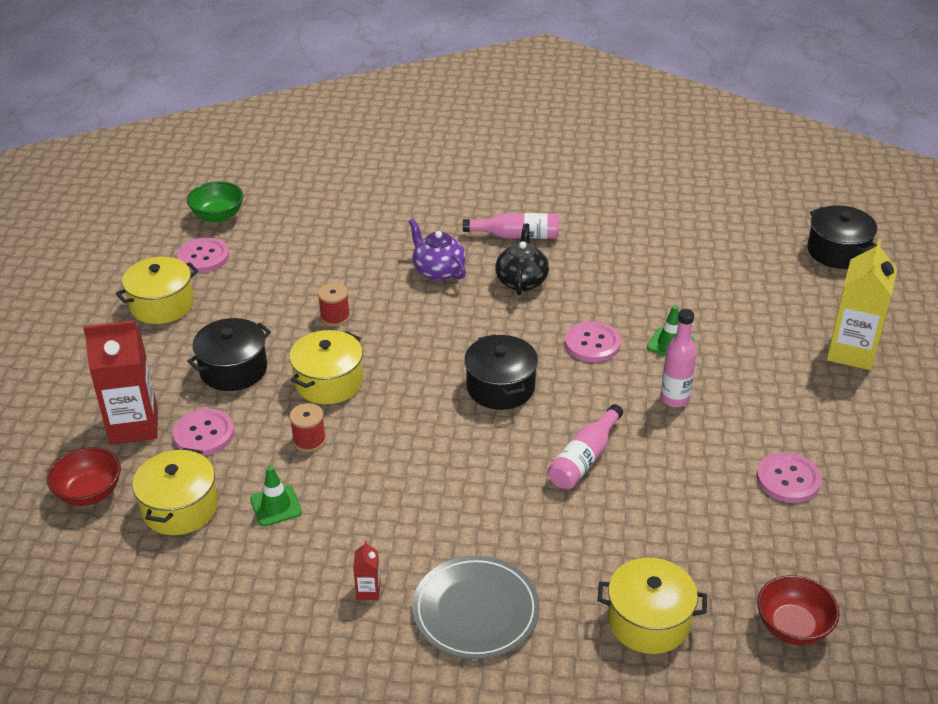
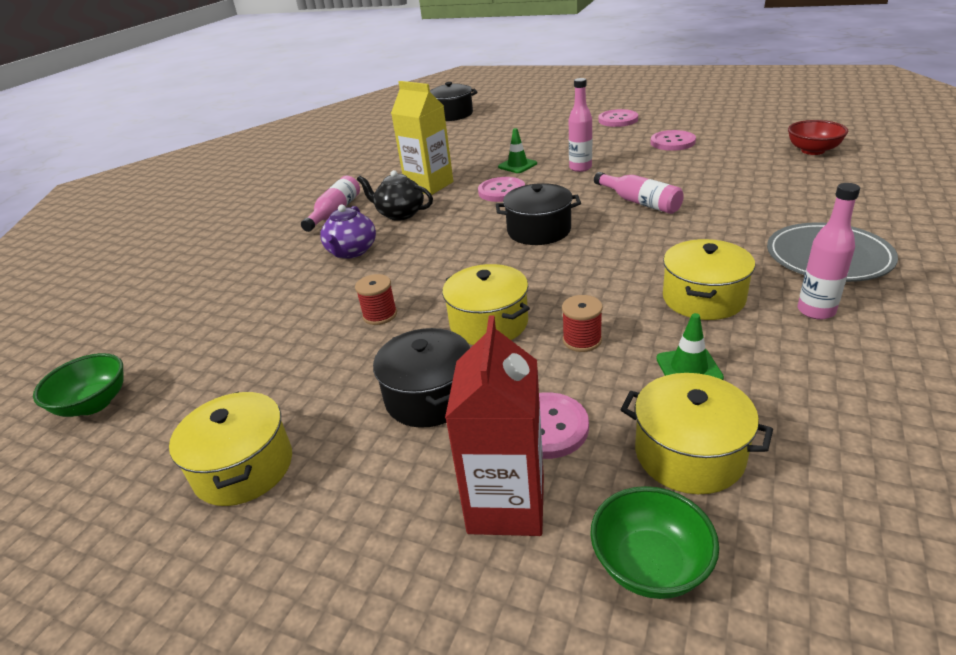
camera: 70 degrees left, 5 degrees down
red bowl [47,447,121,506] -> green bowl [590,486,719,599]
pink button [177,237,229,273] -> pink button moved to [598,109,638,127]
red carton [353,541,381,600] -> pink bottle [798,183,860,320]
purple teapot [409,219,466,280] -> purple teapot turned 60 degrees counterclockwise [320,204,376,259]
yellow pot [597,558,707,654] -> yellow pot moved to [663,239,755,320]
yellow carton [827,239,897,370] -> yellow carton moved to [391,81,453,195]

